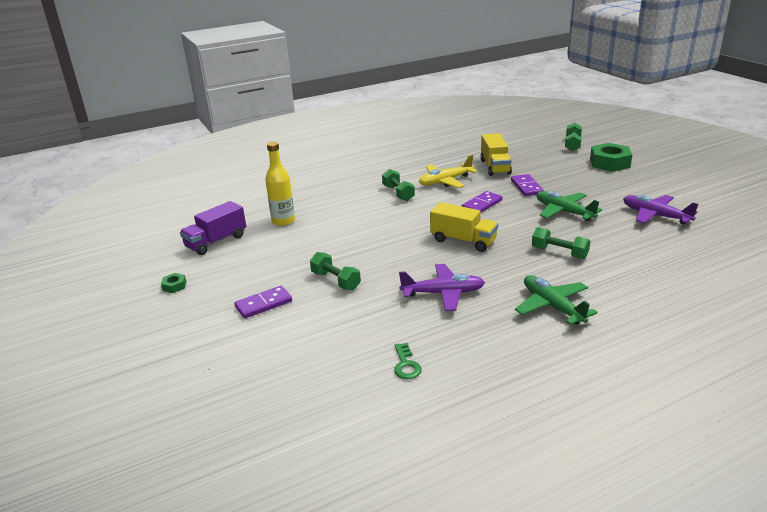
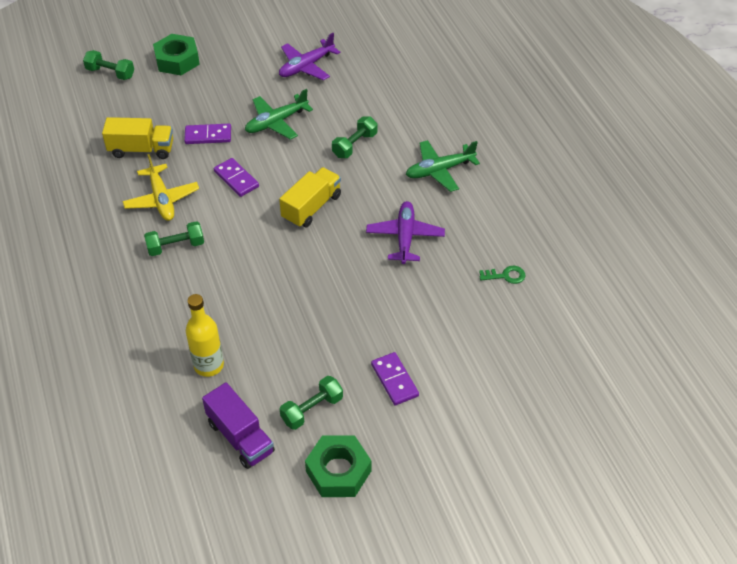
camera: 85 degrees left, 20 degrees up
green nut [161,273,186,293] -> green nut [305,435,371,497], size x2.20
green dumbbell [310,252,361,290] -> green dumbbell moved to [280,376,343,430]

